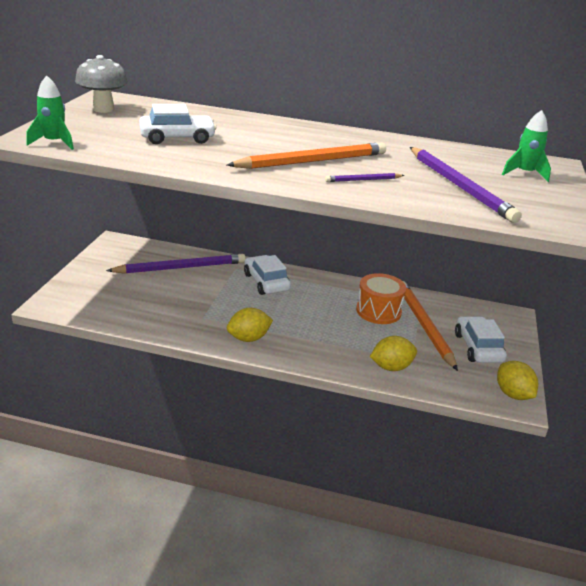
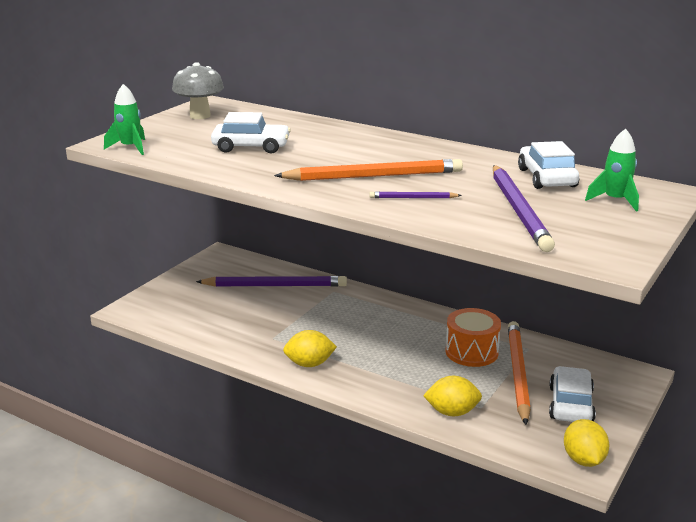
camera: 20 degrees right, 5 degrees down
white car [244,255,291,295] -> white car moved to [518,141,579,189]

